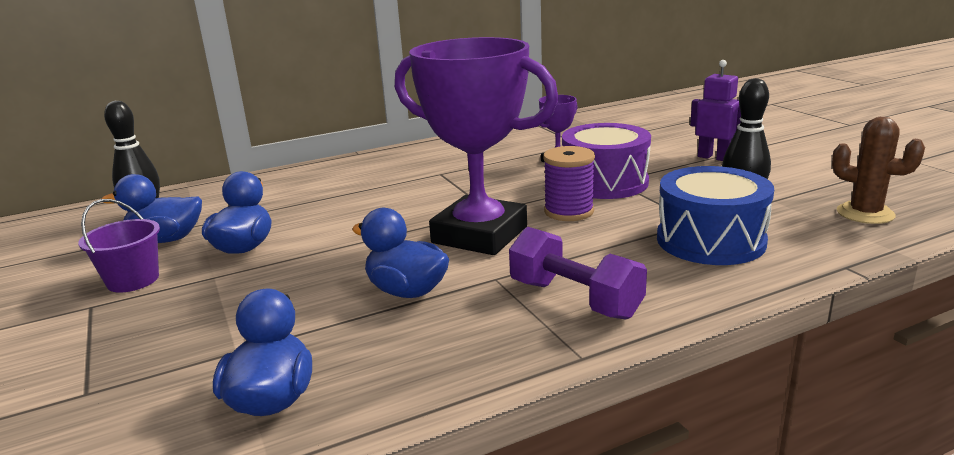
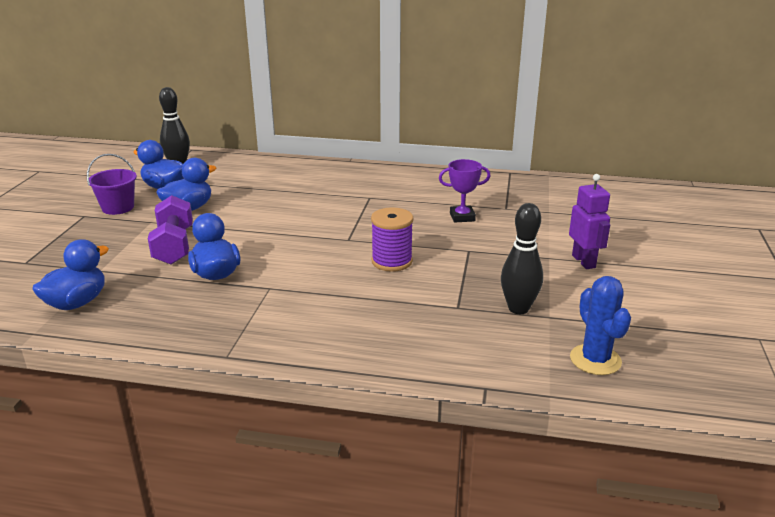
camera: 35 degrees right, 5 degrees up
purple trophy [395,37,559,255] -> none
purple dumbbell [509,227,647,320] -> purple dumbbell moved to [148,195,193,265]
purple drum [562,123,651,199] -> none
blue drum [657,166,774,265] -> none
brown cactus [832,117,925,224] -> blue cactus [570,276,631,375]

